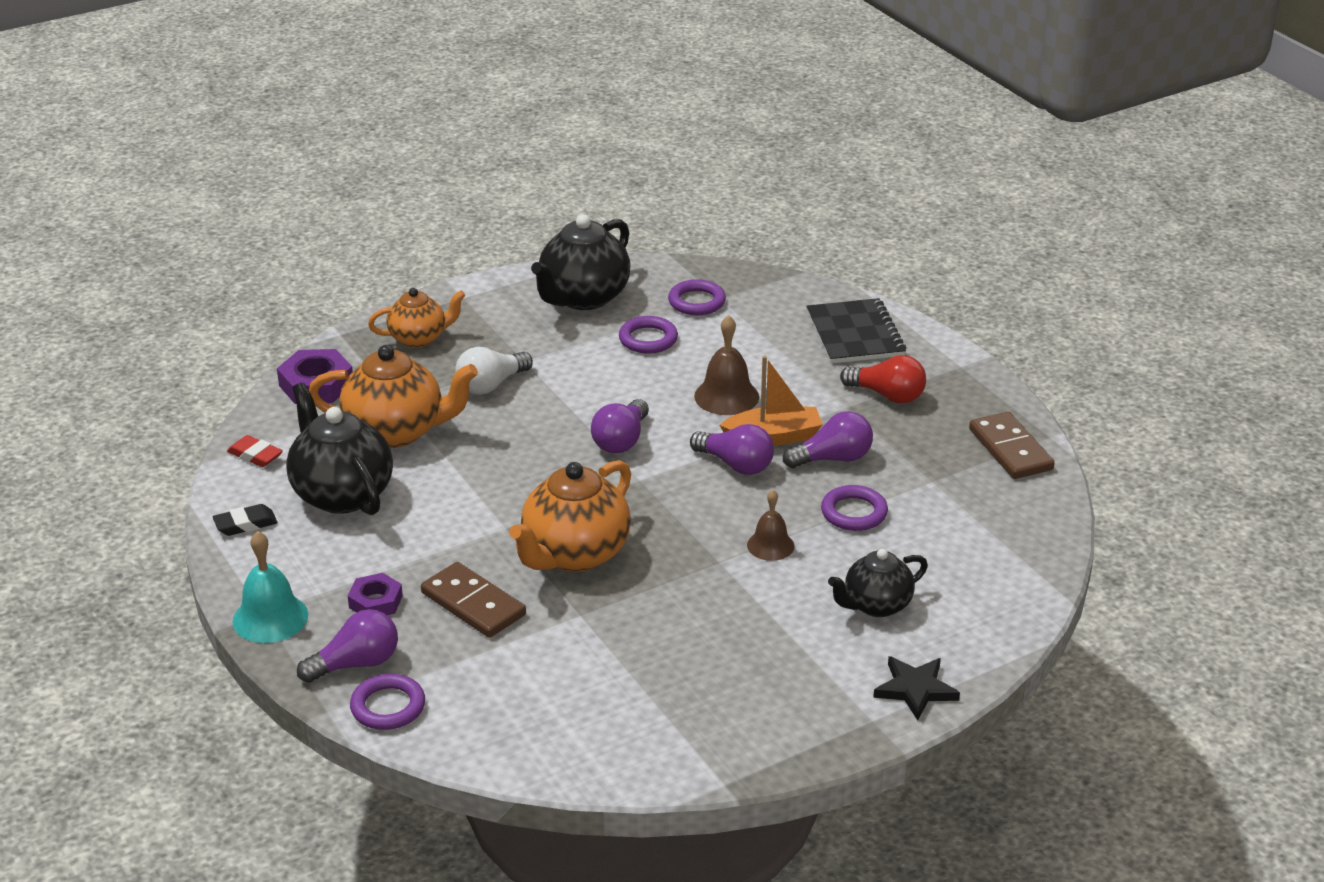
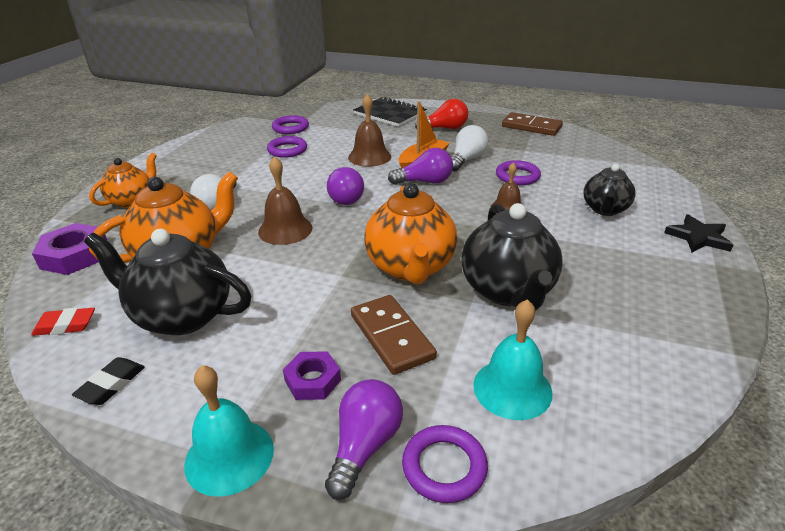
camera: 40 degrees left, 0 degrees up
brown domino [421,562,526,638] -> brown domino turned 60 degrees clockwise [351,295,437,375]
black teapot [531,214,630,310] -> black teapot moved to [461,203,563,311]
purple light bulb [783,411,873,468] -> white light bulb [451,125,488,171]
none -> brown bell [258,156,313,245]
none -> turquoise bell [473,299,553,420]

